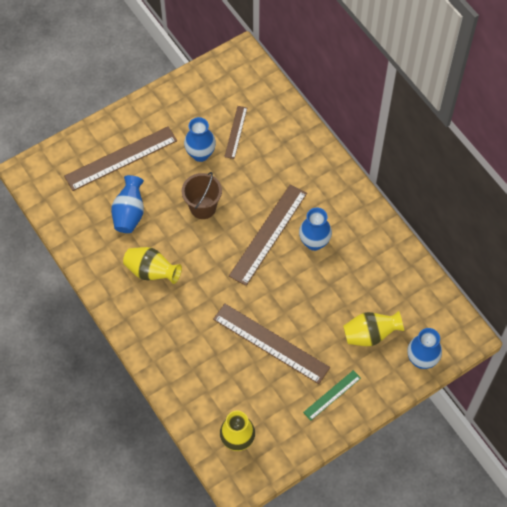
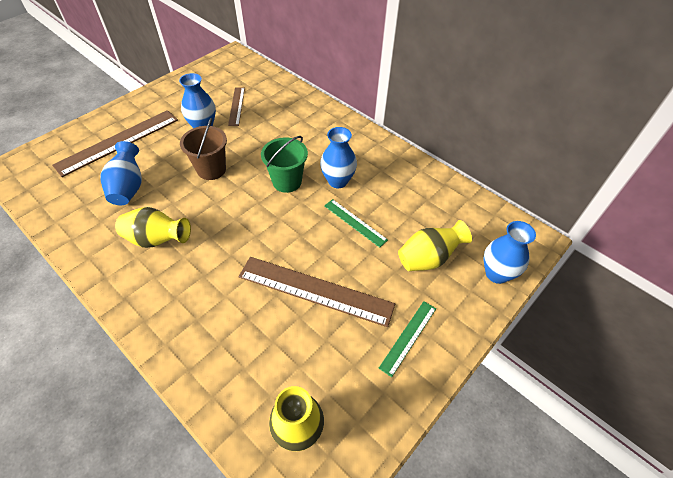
camera: 15 degrees left, 10 degrees down
brown ruler [229,184,307,286] -> green bucket [261,136,308,193]
none -> green ruler [324,199,388,248]

